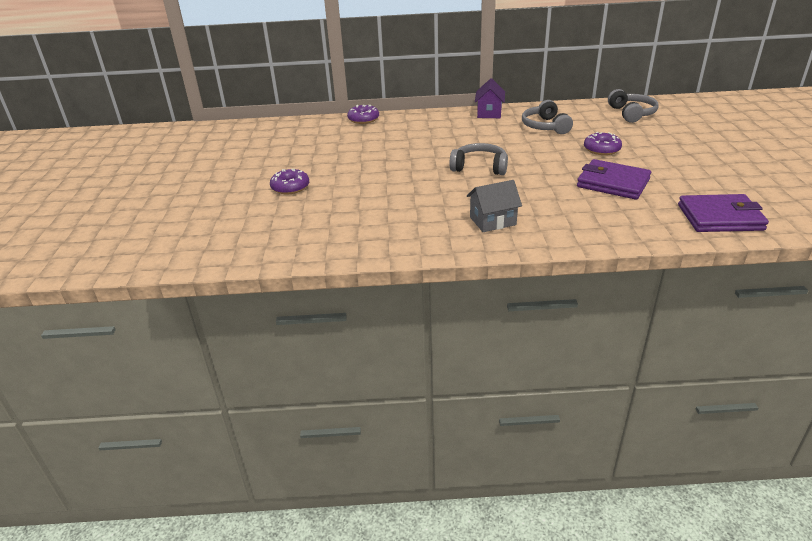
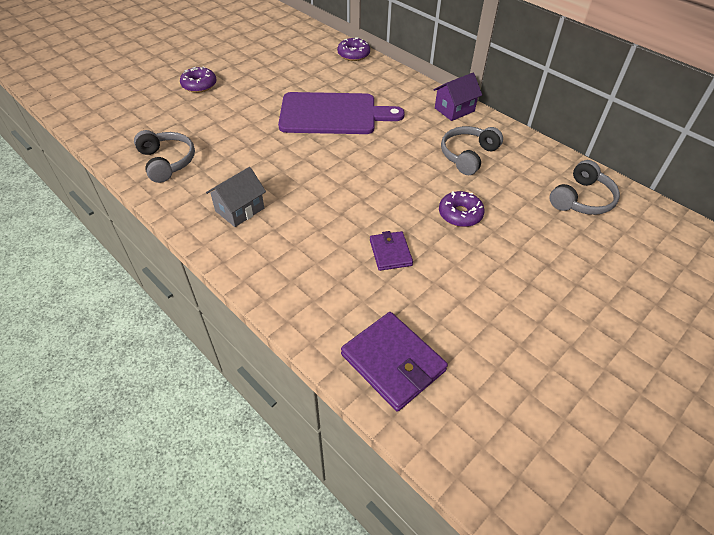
camera: 45 degrees right, 15 degrees up
grey headphones [449,143,508,175] -> grey headphones moved to [134,130,195,183]
grey house [467,180,522,232] -> grey house turned 75 degrees counterclockwise [206,167,266,227]
purple wallet [577,159,651,200] -> purple wallet [370,231,413,271], size x0.59
none -> purple cutting board [278,92,405,134]

